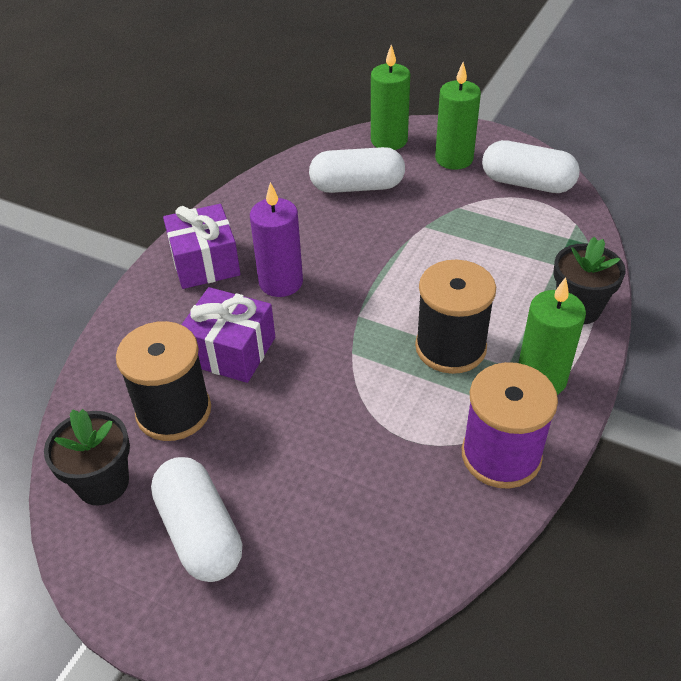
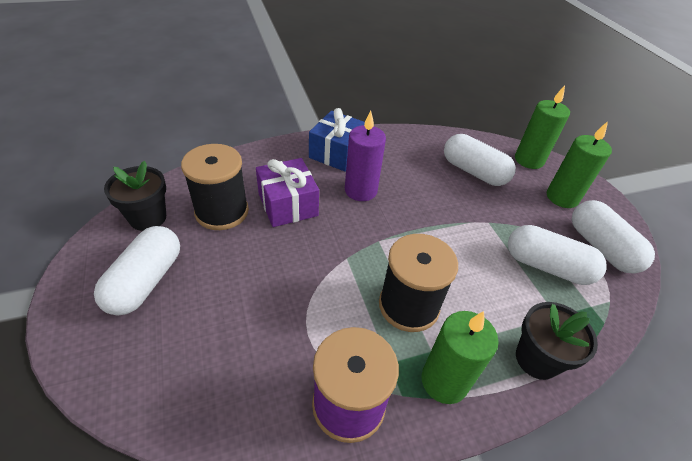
camera: 40 degrees right, 0 degrees up
purple gift [163,204,240,289] -> blue gift [309,108,365,172]
none -> white capsule [508,225,607,285]

